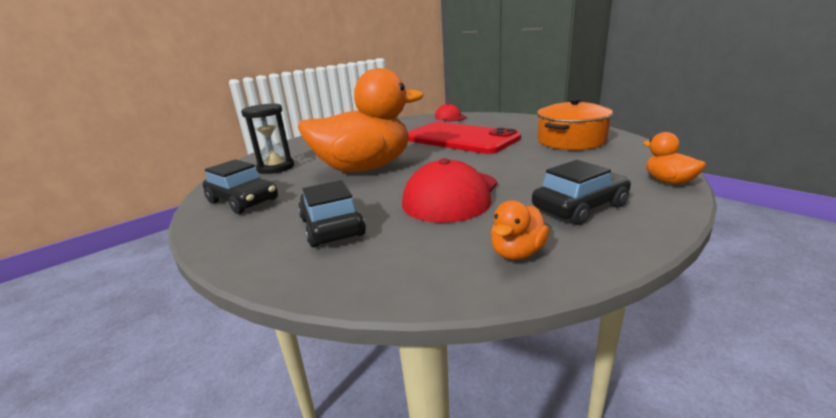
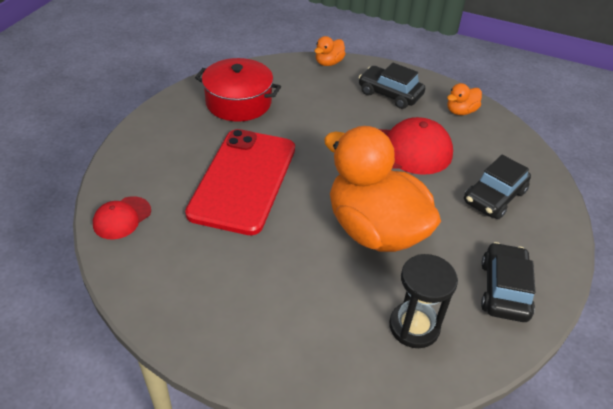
camera: 120 degrees left, 20 degrees up
orange duck [491,200,549,260] -> orange duck turned 135 degrees clockwise [447,83,482,115]
orange pot [537,98,613,150] -> red pot [195,58,281,122]

